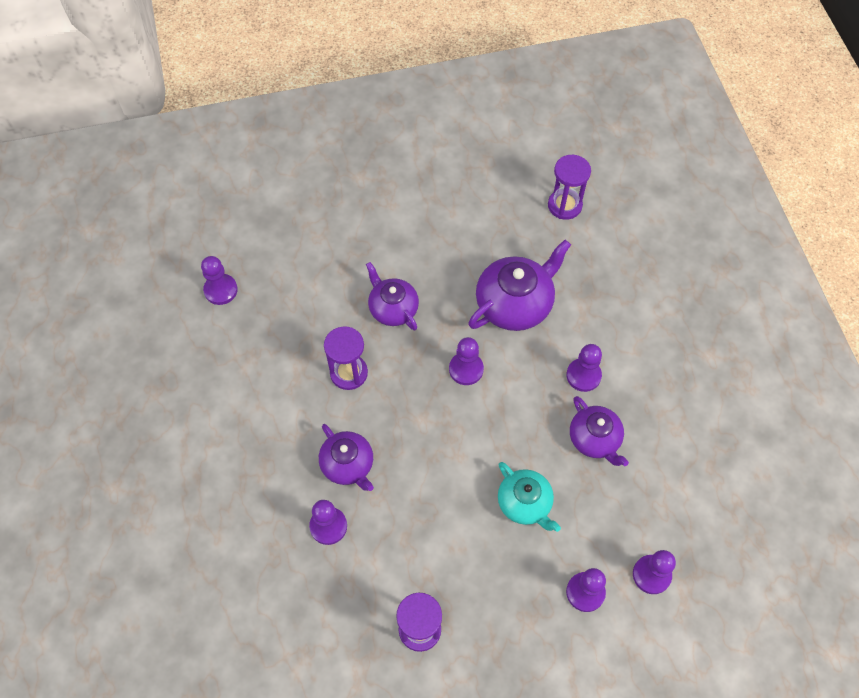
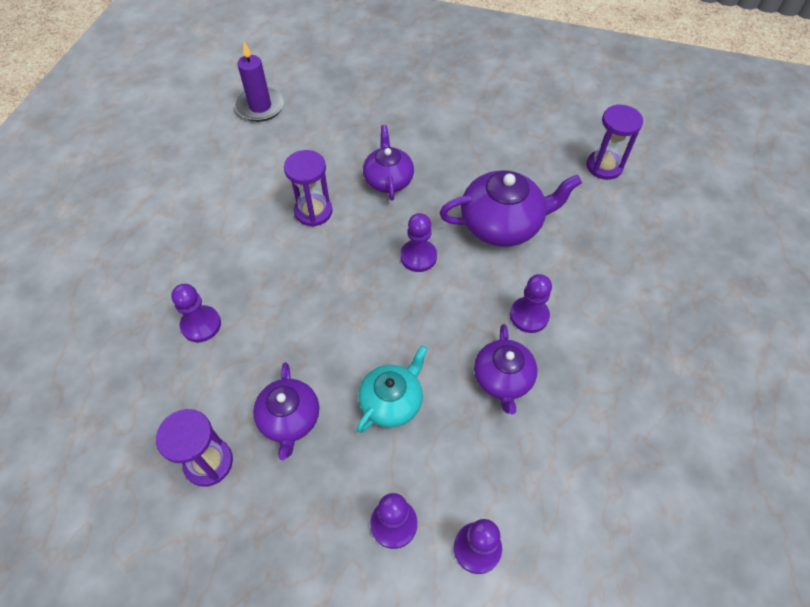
camera: 30 degrees right, 5 degrees down
purple pawn [201,256,238,305] -> purple candle [235,42,284,122]
purple teapot [319,424,374,491] -> purple teapot moved to [253,362,319,460]
turquoise teapot [498,462,561,532] -> turquoise teapot turned 135 degrees counterclockwise [357,345,428,433]

